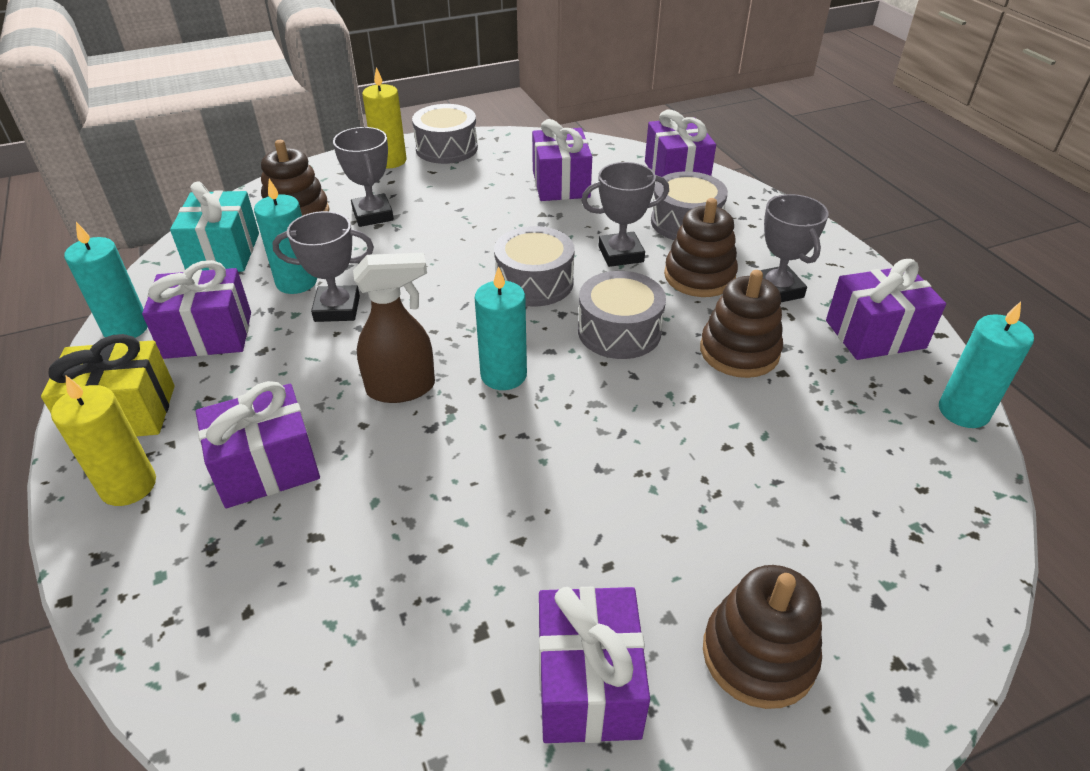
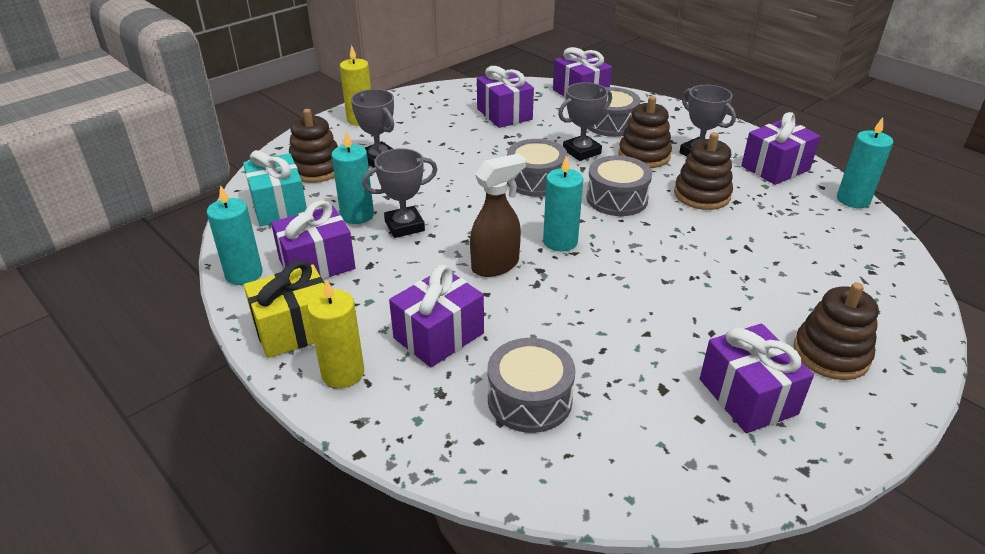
camera: 20 degrees left, 5 degrees down
grey drum [412,104,478,164] -> grey drum moved to [487,338,575,433]

